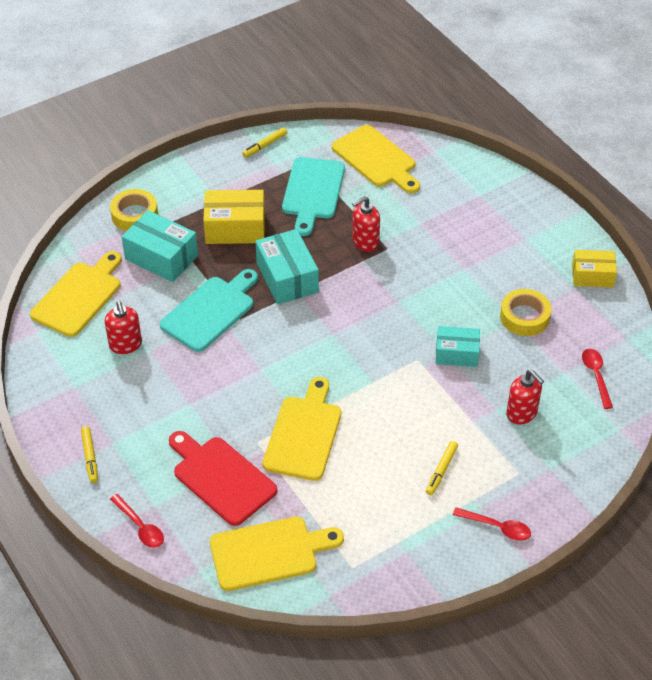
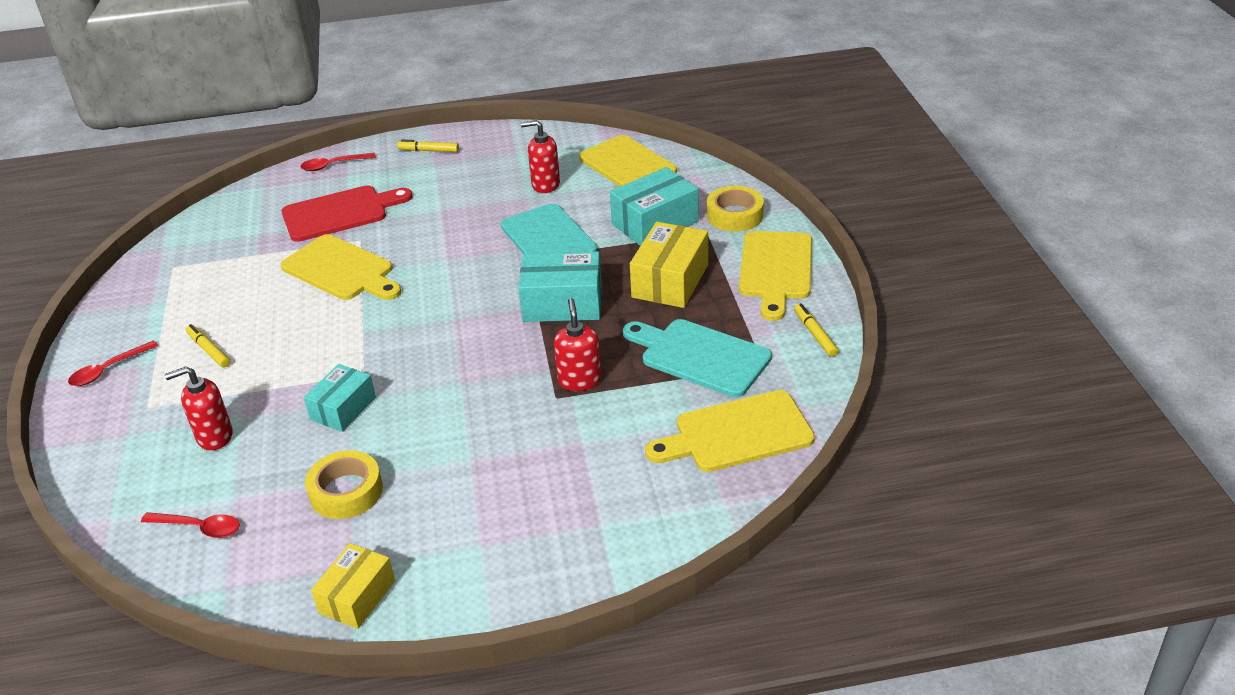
camera: 115 degrees right, 10 degrees down
yellow cutting board [210,517,344,591] -> yellow cutting board moved to [739,231,812,321]

